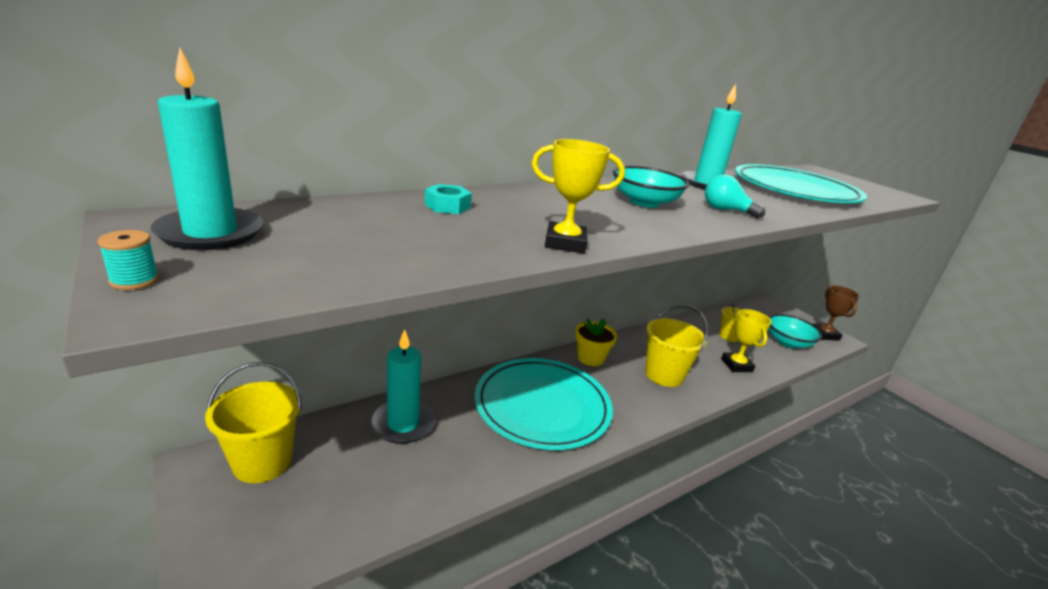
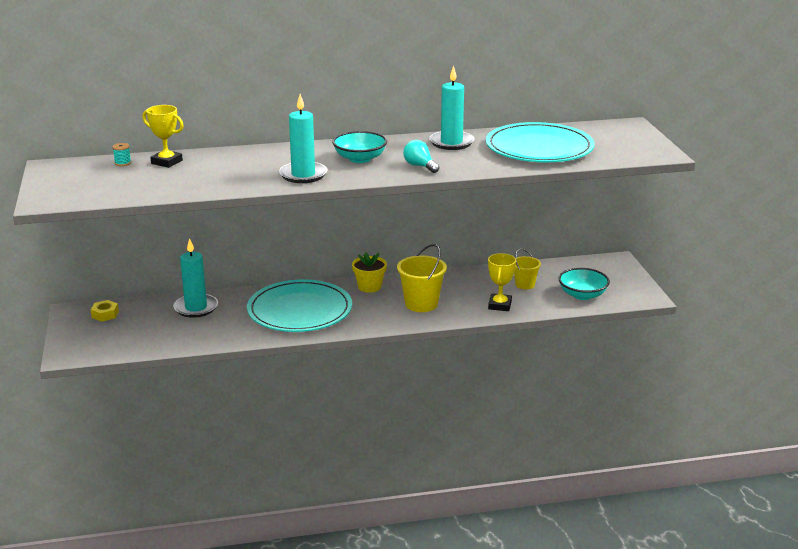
camera: 25 degrees right, 0 degrees up
turquoise spool [97,230,159,290] -> turquoise spool moved to [112,143,131,166]
turquoise candle [150,48,263,250] -> turquoise candle moved to [279,94,327,183]
yellow bucket [205,362,302,483] -> yellow nut [91,300,119,322]
turquoise nut [425,184,472,214] -> none
yellow trophy [532,139,625,253] -> yellow trophy moved to [143,105,184,168]
brown trophy [813,285,860,341] -> none

